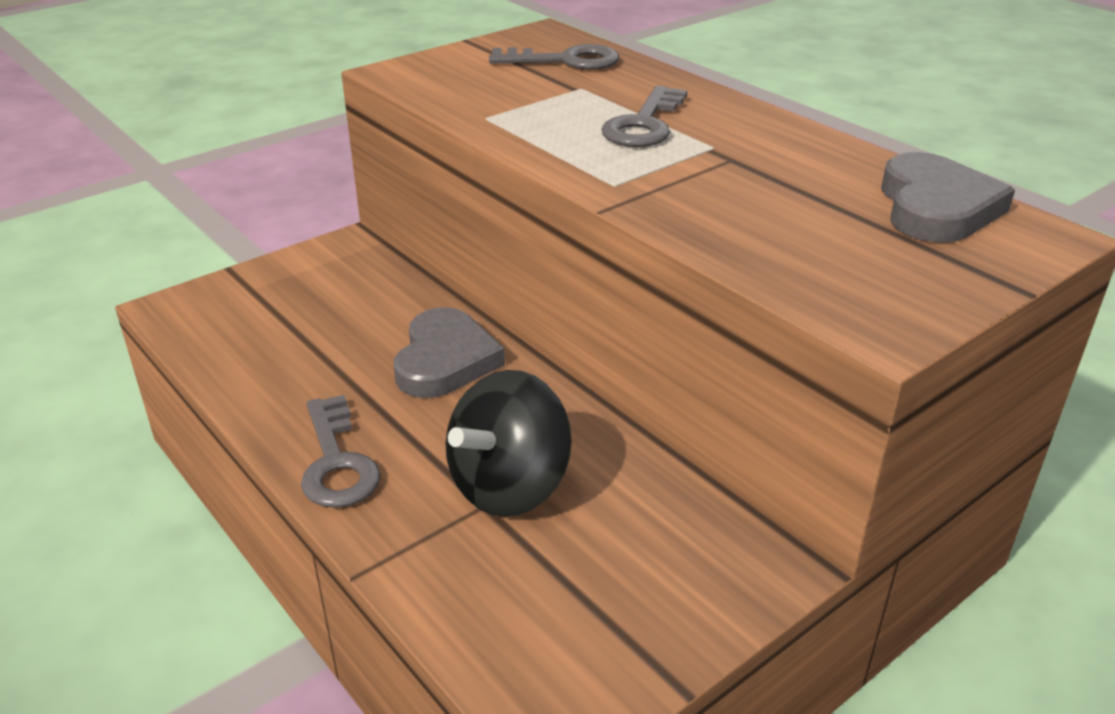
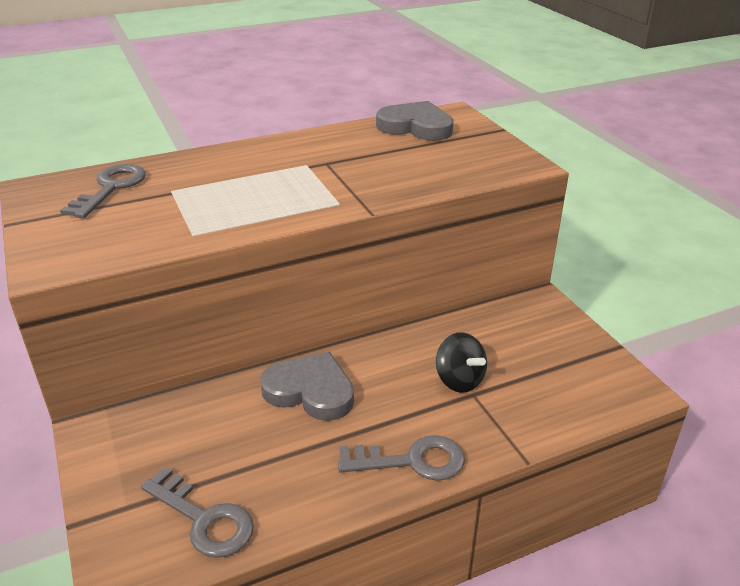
camera: 75 degrees left, 0 degrees up
black spinning top [446,370,572,517] -> black spinning top [436,332,487,393], size x0.65
grey key [601,86,687,147] -> grey key moved to [141,467,254,558]

